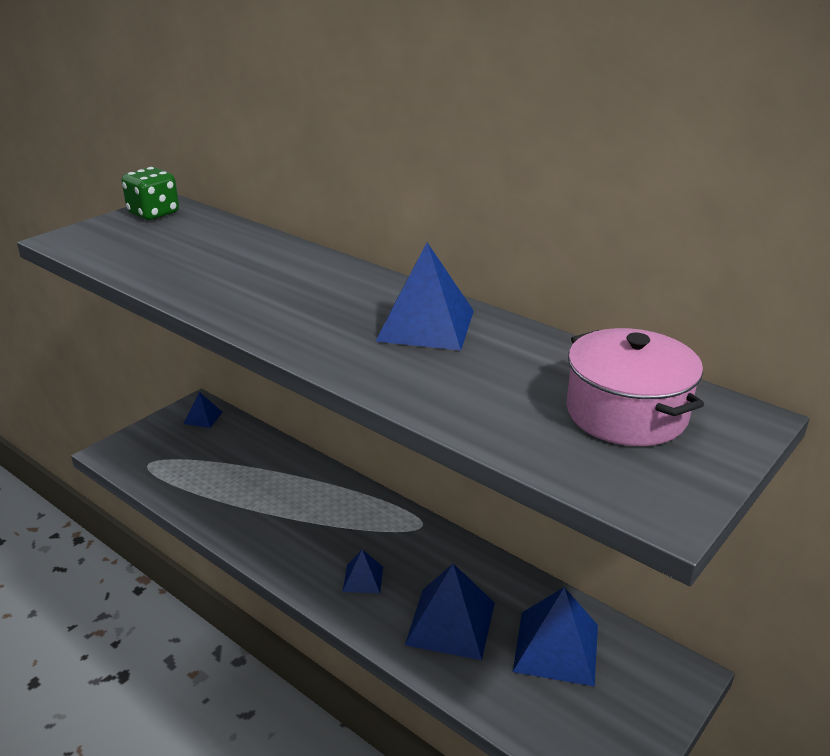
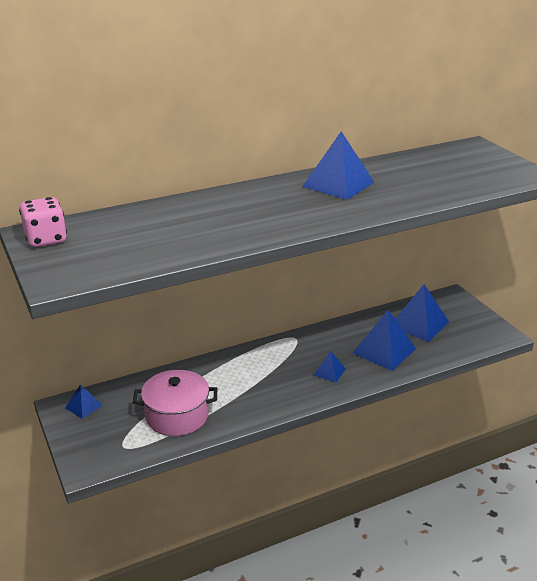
camera: 65 degrees left, 0 degrees up
green dice [121,167,179,220] -> pink dice [19,197,67,247]
pink pot [566,328,704,446] -> pink pot moved to [133,370,217,436]

